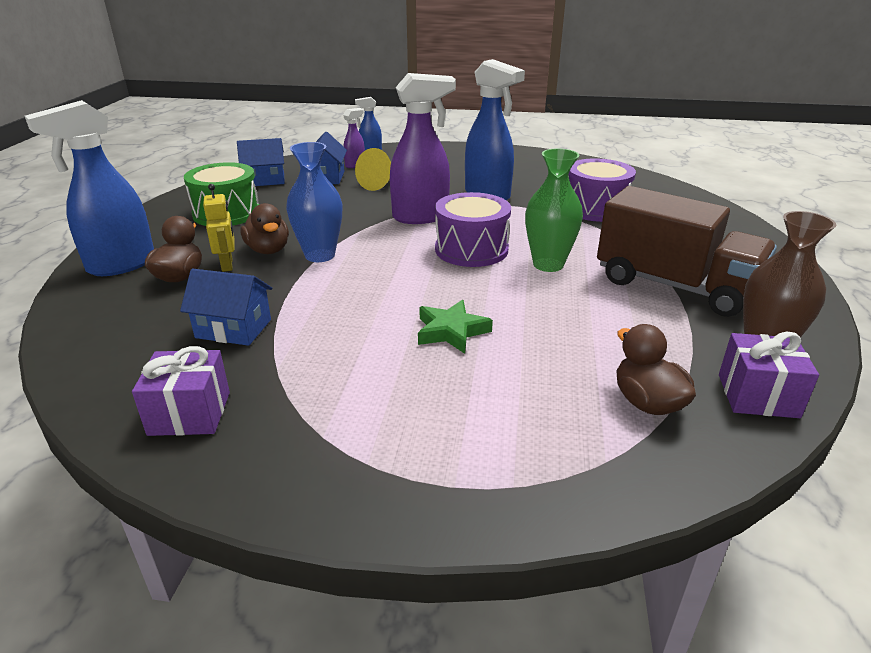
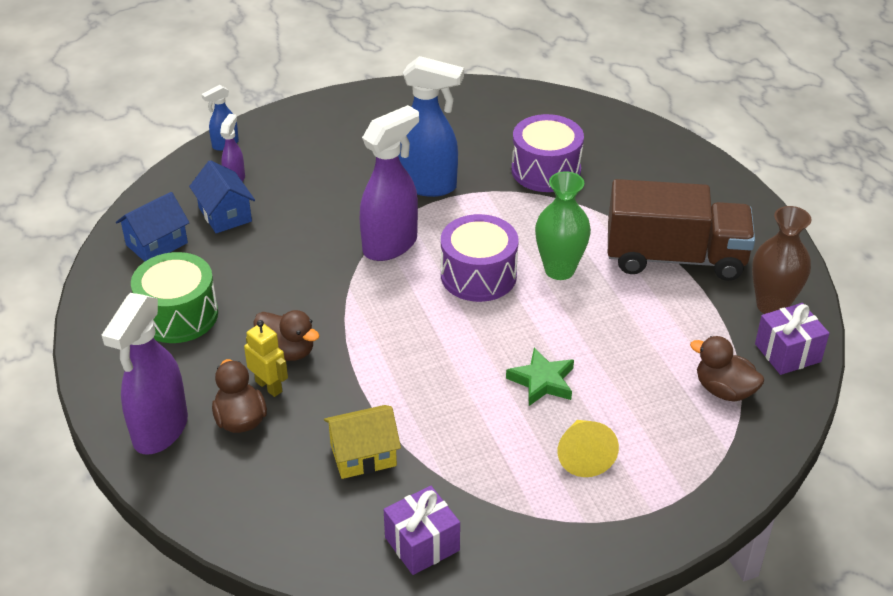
camera: 30 degrees left, 10 degrees up
blue spray bottle [25,100,154,276] -> purple spray bottle [102,293,188,455]
blue house [180,269,272,346] -> yellow house [324,405,401,479]
blue vase [286,142,343,262] -> none
yellow cone [355,148,391,191] -> yellow cone moved to [558,420,619,477]

